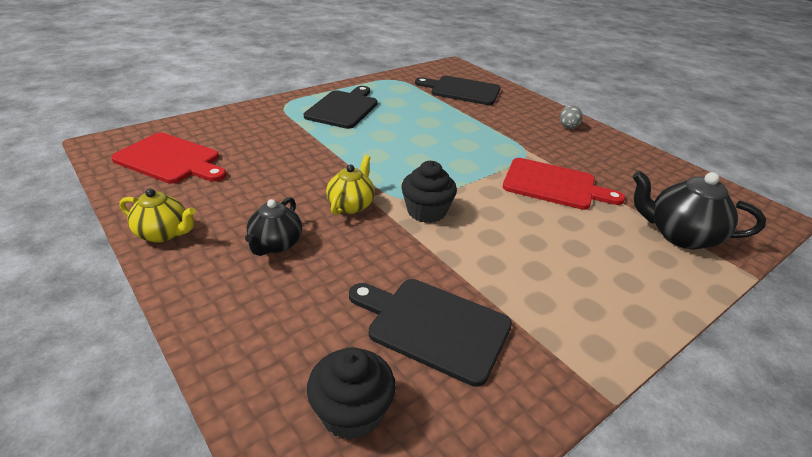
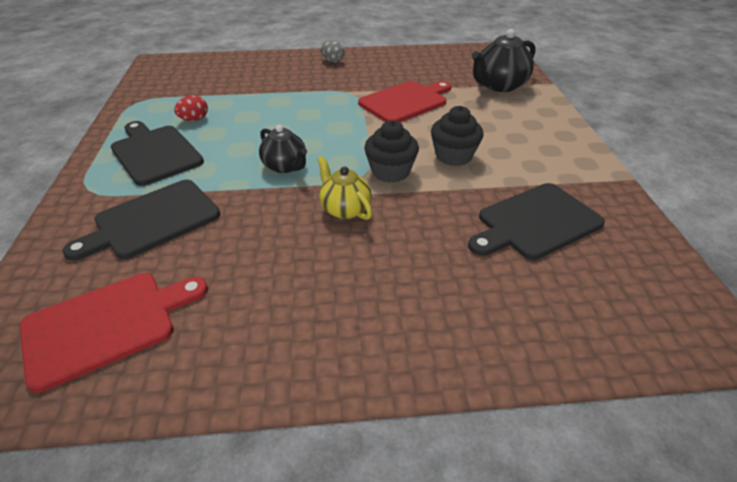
camera: 55 degrees left, 5 degrees up
yellow teapot [120,189,196,243] -> none
black teapot [245,197,302,256] -> black teapot moved to [259,125,307,173]
black cupcake [307,347,396,440] -> black cupcake moved to [431,106,484,166]
black cutting board [415,76,501,105] -> black cutting board moved to [63,180,220,261]
none -> red egg [174,95,208,121]

